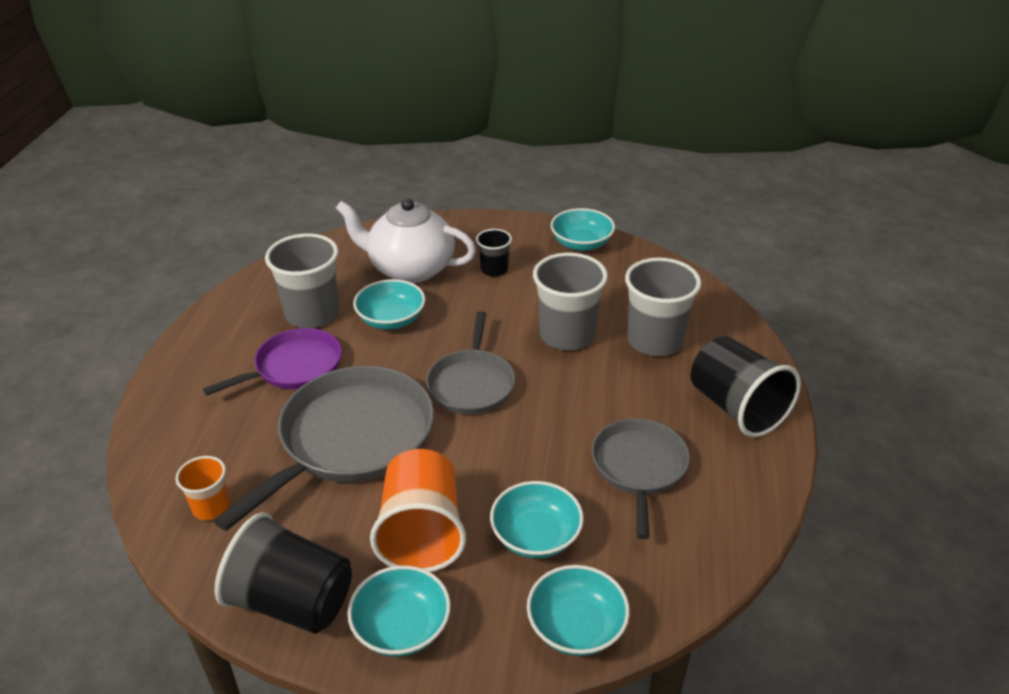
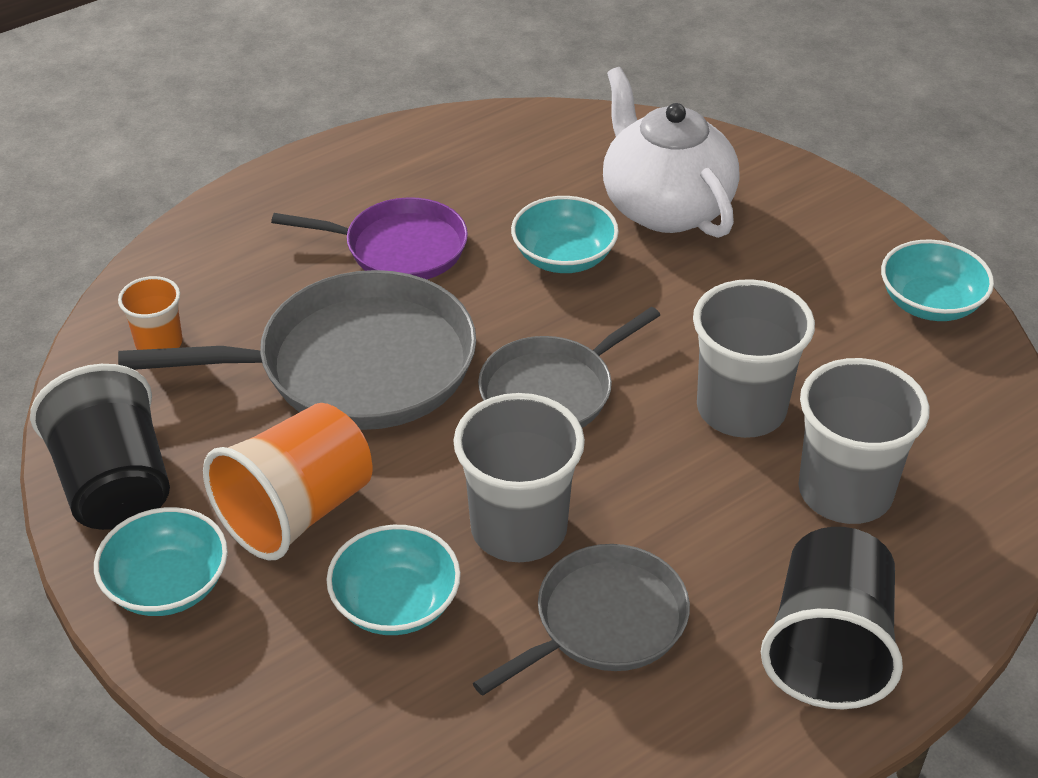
camera: 45 degrees right, 5 degrees up
grey cup [265,233,339,328] -> grey cup moved to [453,393,585,562]
black cup [476,229,512,277] -> none
turquoise bowl [527,565,630,656] -> none

